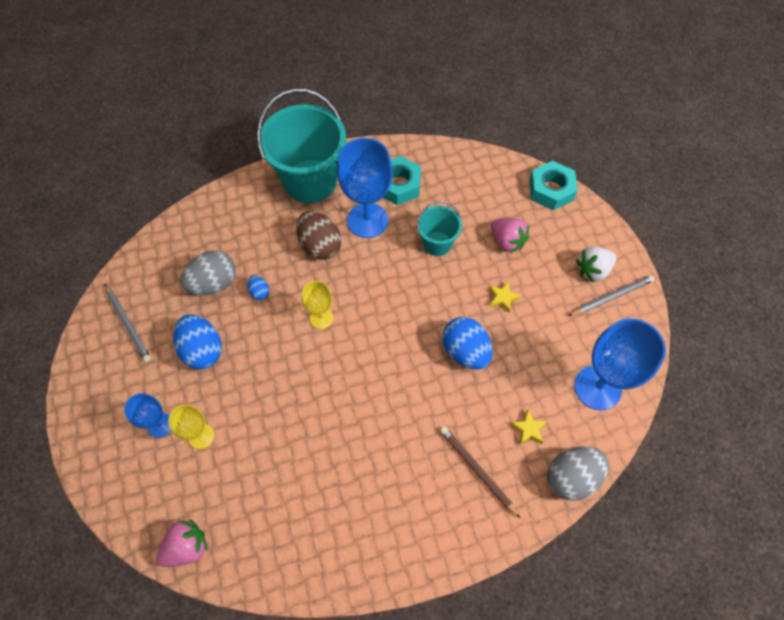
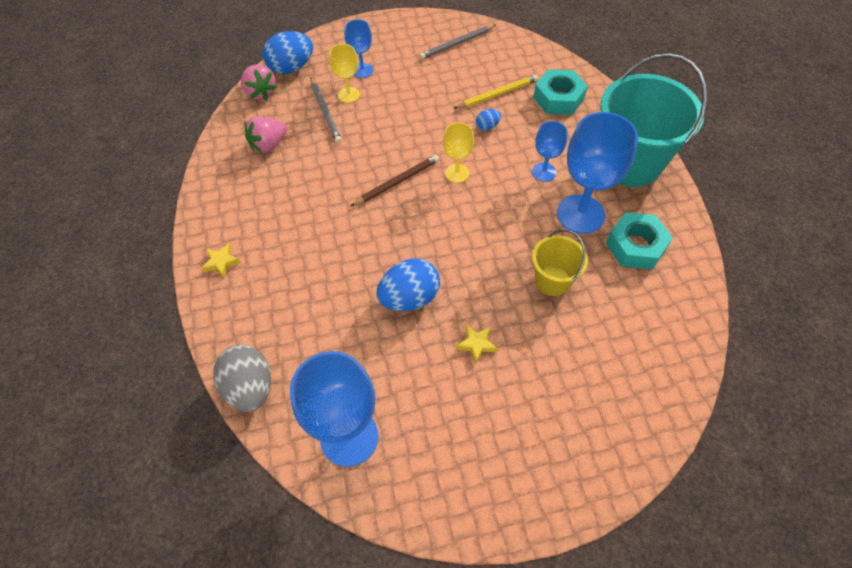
camera: 95 degrees right, 5 degrees down
blue egg [174,314,222,369] -> blue egg moved to [263,31,313,74]
grey egg [180,251,236,295] -> yellow pencil [453,75,539,109]
brown egg [296,211,342,260] -> blue goblet [532,121,568,182]
turquoise bucket [417,201,462,256] -> yellow bucket [532,229,588,296]
brown pencil [440,426,520,518] -> brown pencil moved to [350,155,439,207]
pink strawberry [491,218,529,253] -> pink strawberry moved to [244,116,287,153]
yellow star [510,409,547,444] -> yellow star moved to [202,243,241,277]
turquoise nut [529,161,578,211] -> turquoise nut moved to [533,69,588,115]
grey pencil [568,275,655,316] -> grey pencil moved to [310,77,342,144]
white strawberry [576,246,617,283] -> none

